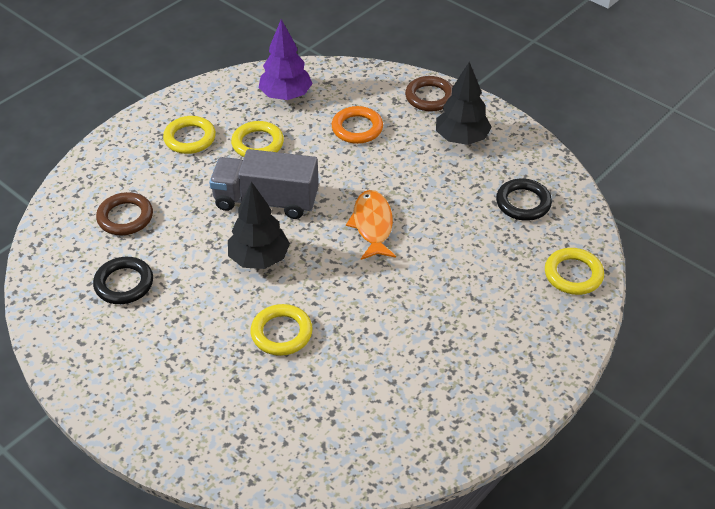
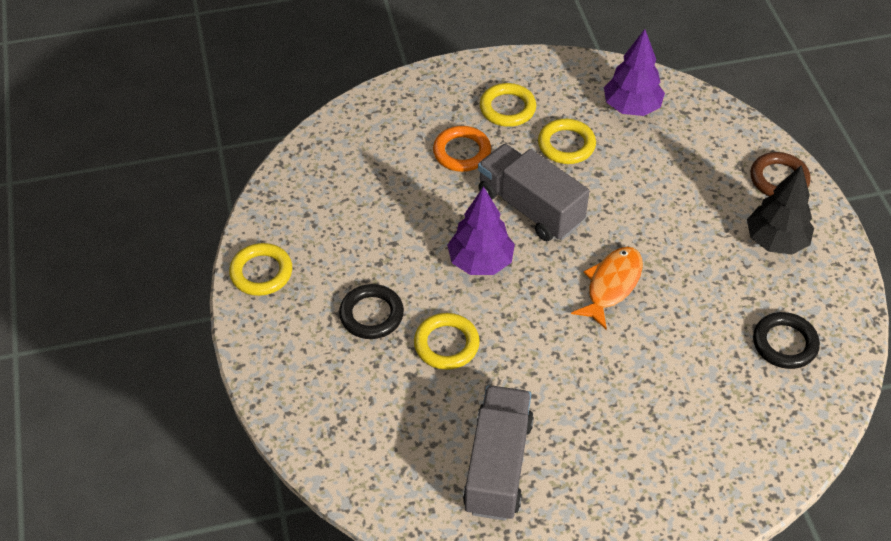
camera: 35 degrees right, 5 degrees up
black ring [93,257,153,304] -> black ring moved to [339,284,404,339]
brown ring [96,192,153,235] -> none
black tree [228,181,290,269] -> purple tree [447,186,515,275]
orange ring [331,106,383,144] -> orange ring moved to [433,126,491,172]
yellow ring [545,248,604,295] -> yellow ring moved to [229,243,292,296]
none -> grey truck [463,385,534,521]

